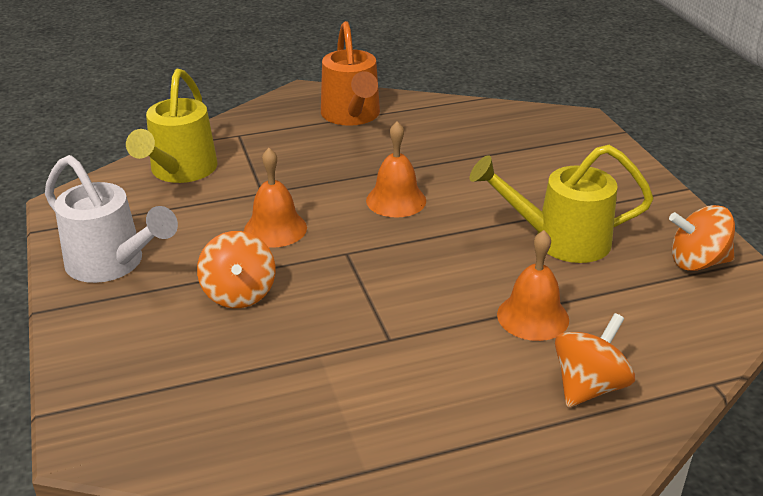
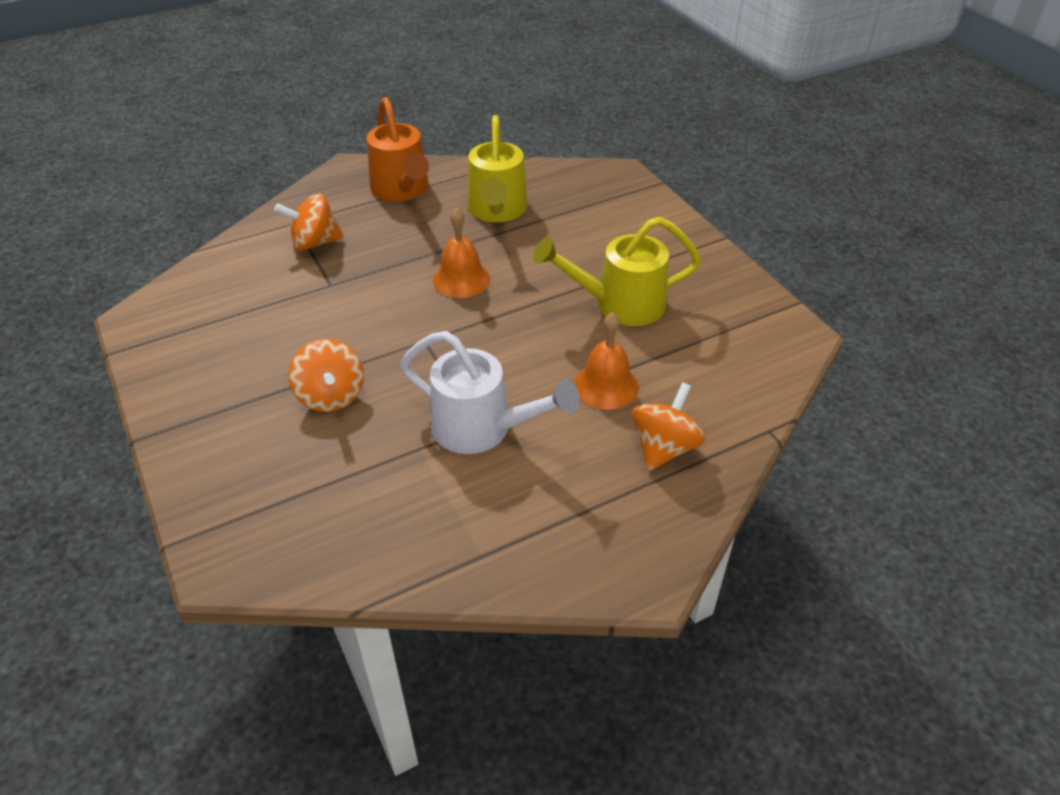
camera: 10 degrees left, 10 degrees up
white watering can [45,155,178,283] -> white watering can moved to [400,331,580,454]
yellow watering can [126,69,218,183] -> yellow watering can moved to [468,115,527,222]
orange bell [244,148,307,248] -> none
orange spinning top [669,205,735,271] -> orange spinning top moved to [274,194,344,251]

